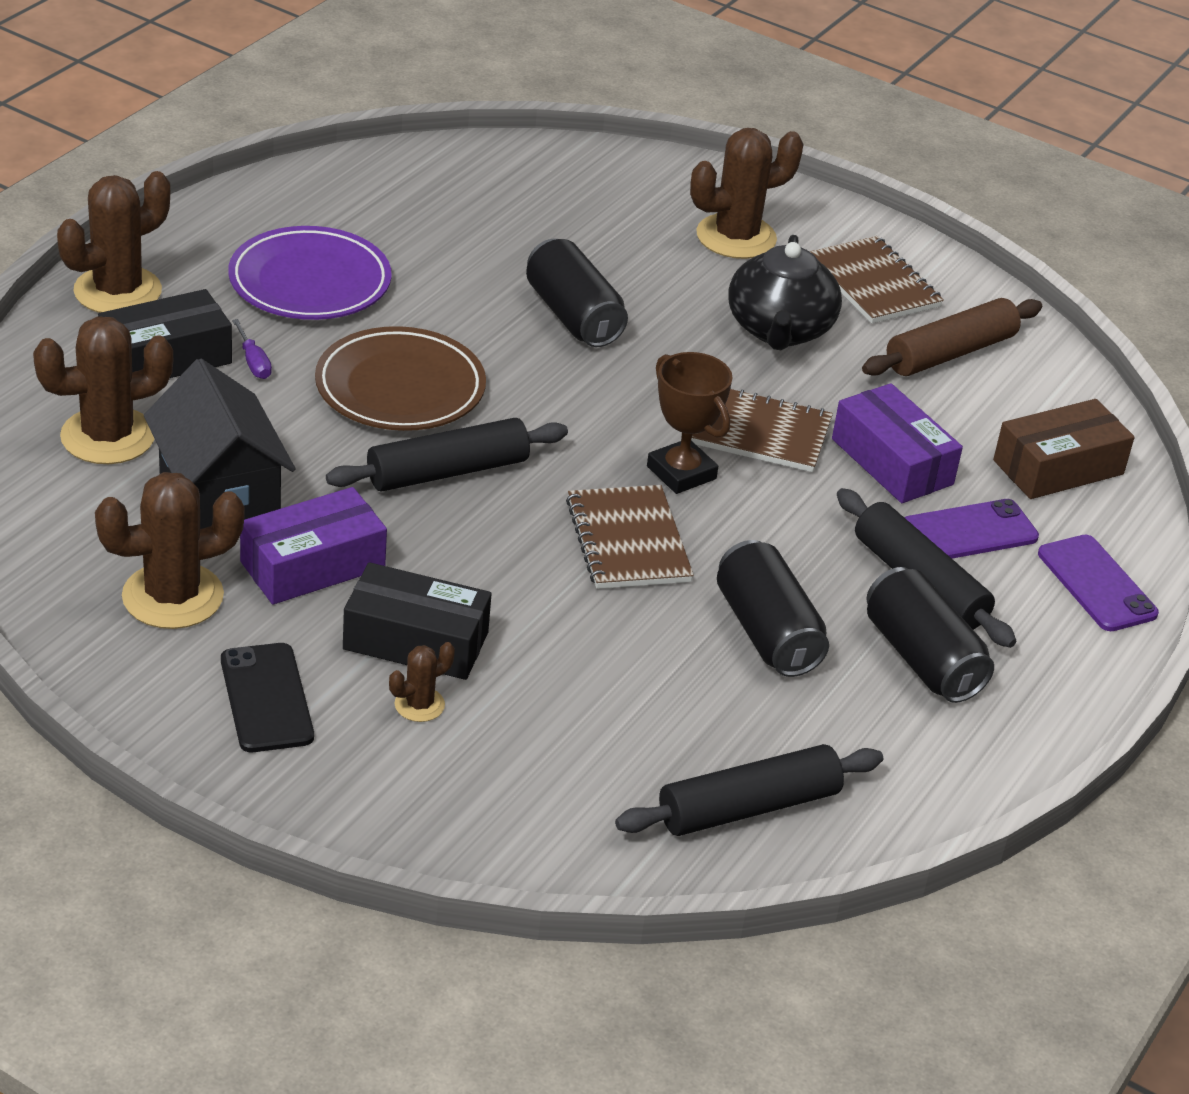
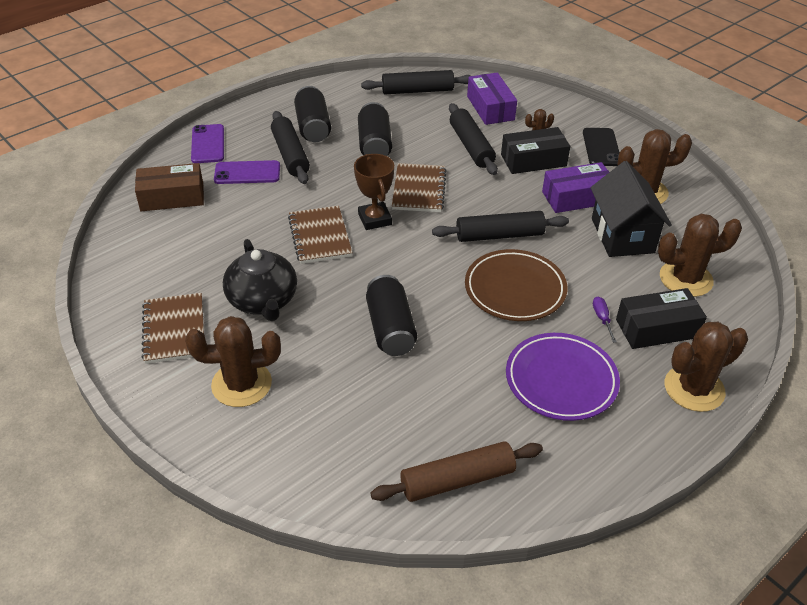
camera: 160 degrees left, 5 degrees up
black box [343,562,492,680] -> black box turned 45 degrees counterclockwise [501,127,570,174]
brown notebook [691,388,833,472] -> brown notebook turned 45 degrees clockwise [288,206,353,264]
black teapot [728,235,842,350] -> black teapot turned 135 degrees clockwise [223,239,297,321]
purple box [832,383,963,503] -> purple box moved to [467,73,517,125]
brown rolling pin [862,298,1042,376] -> brown rolling pin moved to [370,441,543,502]
none -> black rolling pin [449,103,498,175]

